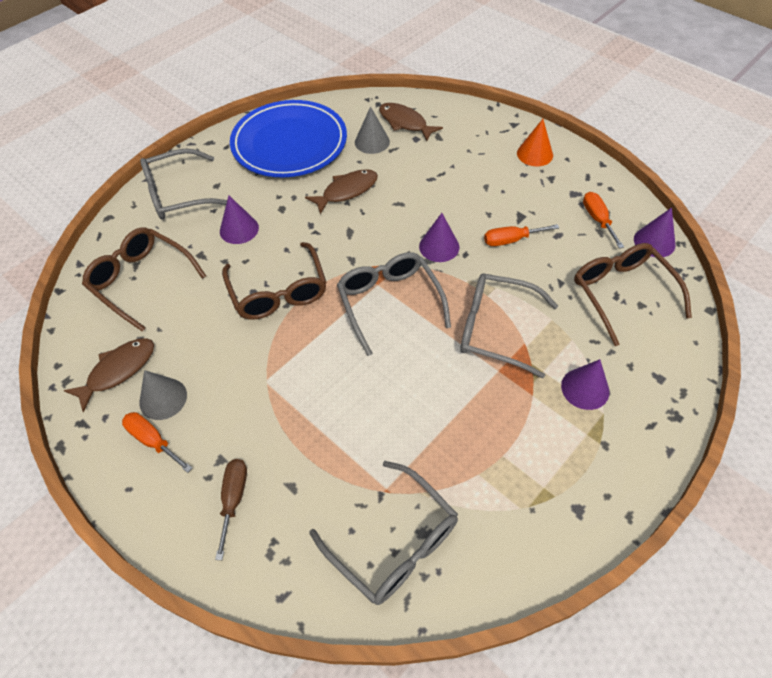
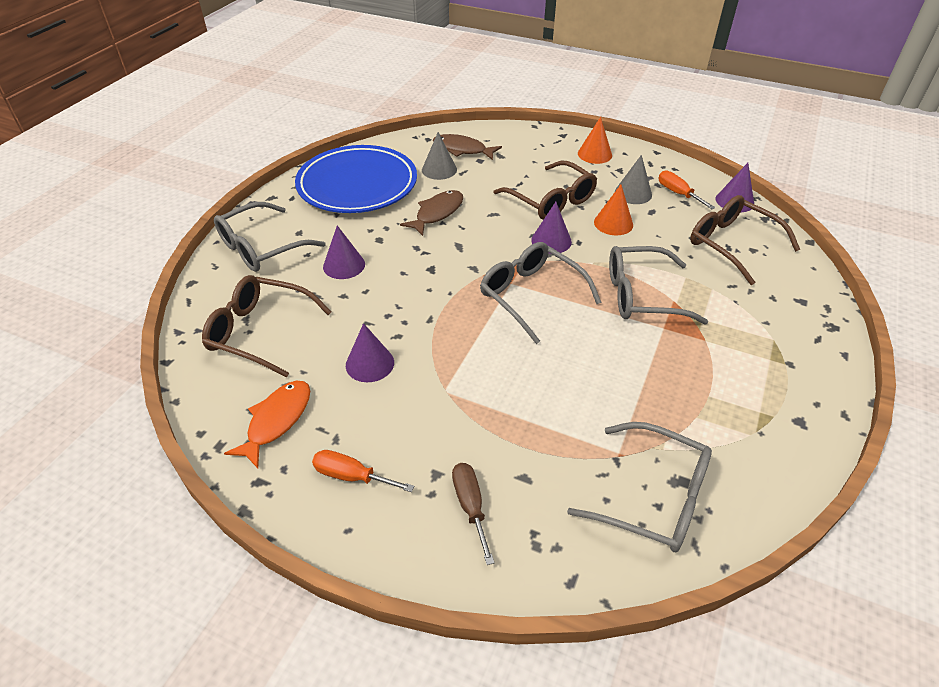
camera: 20 degrees left, 10 degrees down
brown fish [64,338,154,412] -> orange fish [224,381,310,468]
grey cone [140,370,187,420] -> grey cone moved to [615,155,652,204]
brown glasses [222,242,327,320] -> brown glasses moved to [493,161,597,220]
orange screwdriver [484,224,559,246] -> orange cone [594,184,633,235]
purple cone [561,359,609,410] -> purple cone moved to [346,323,394,382]

